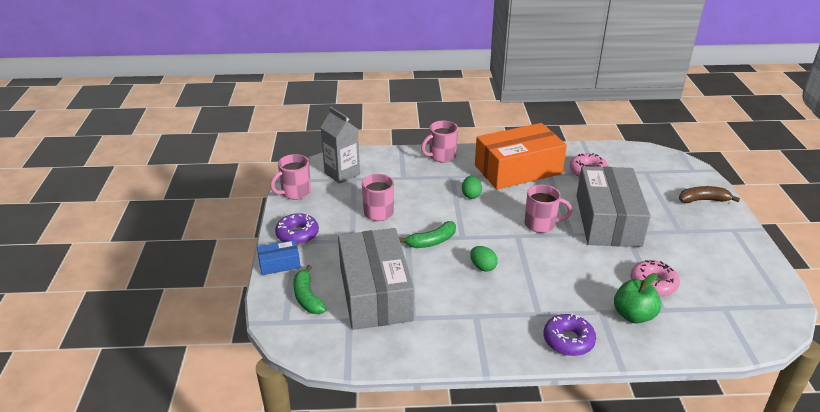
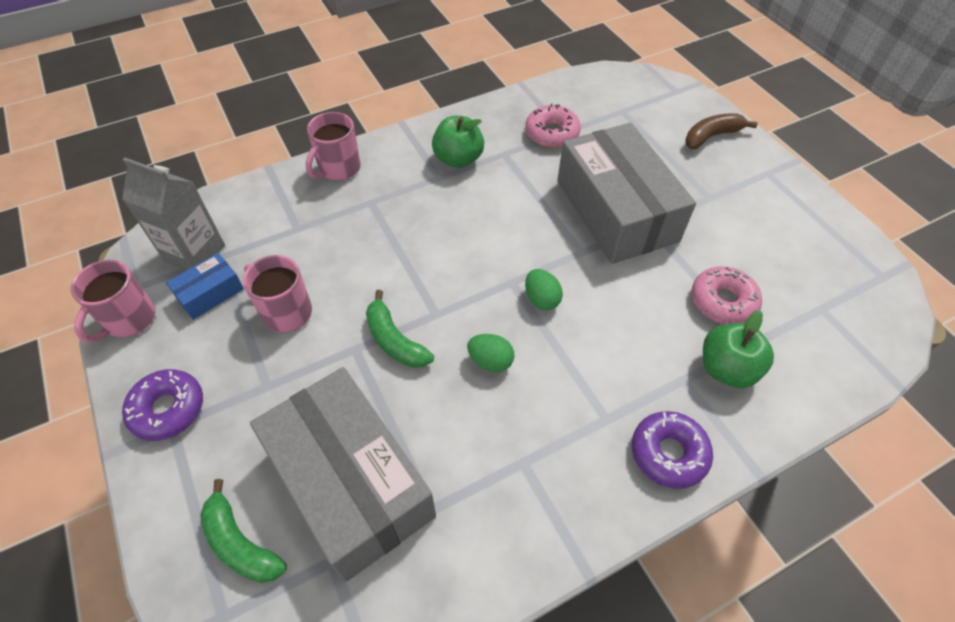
camera: 25 degrees left, 20 degrees up
blue box [257,240,301,275] -> blue box moved to [166,253,244,320]
green banana [399,221,456,248] -> green banana turned 105 degrees clockwise [366,290,434,368]
green egg [462,176,482,199] -> green egg moved to [525,269,563,310]
orange box [475,123,567,189] -> green apple [432,116,484,168]
pink mug [525,185,572,233] -> none

